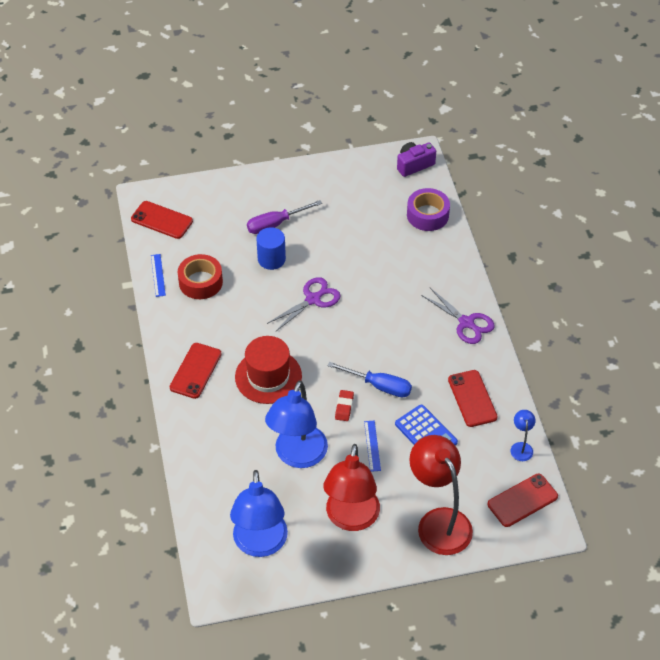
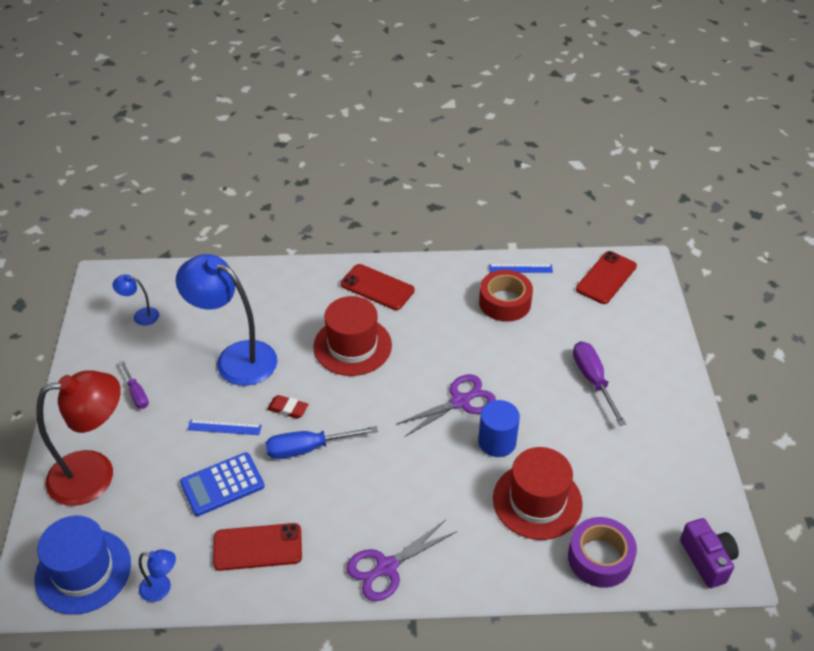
camera: 100 degrees right, 5 degrees down
blue lamp [230,470,288,557] -> blue lamp [113,274,159,326], size x0.44
blue cylinder [257,227,286,270] -> blue cylinder moved to [478,400,520,457]
purple scissors [267,277,341,332] -> purple scissors turned 90 degrees counterclockwise [396,374,496,437]
red lamp [323,444,380,531] -> purple screwdriver [120,360,149,409]
blue screwdriver [327,362,412,398] -> blue screwdriver turned 45 degrees clockwise [266,426,378,459]
red phone [488,474,558,527] -> blue hat [34,516,131,615]
none -> red hat [493,447,583,540]

